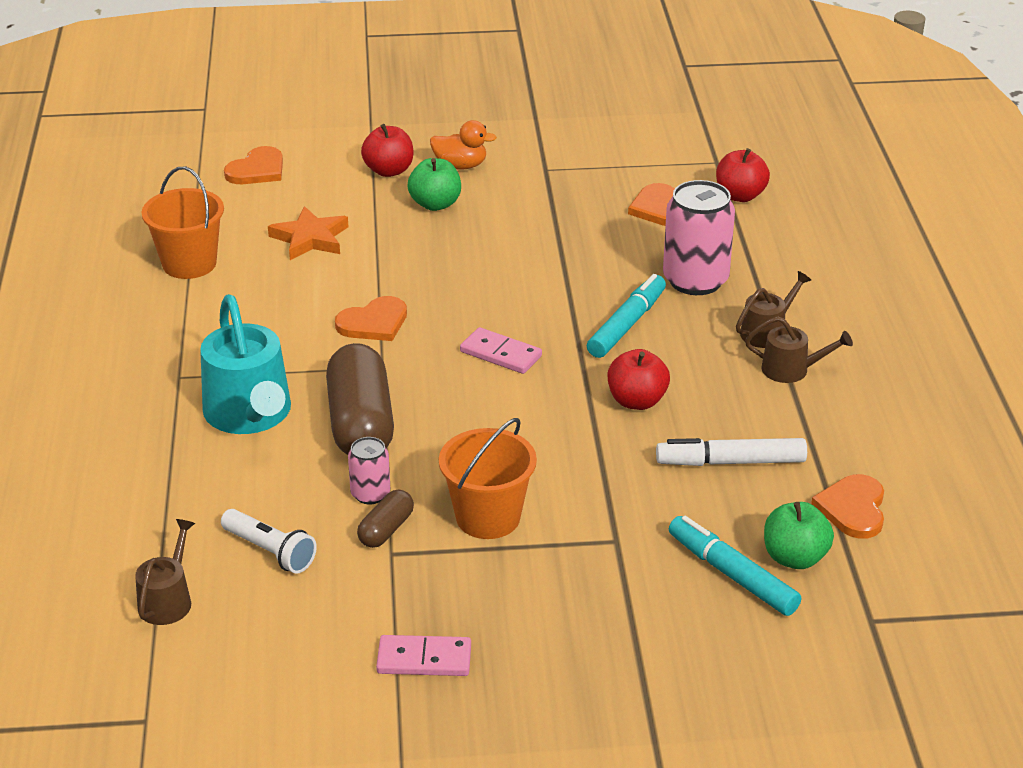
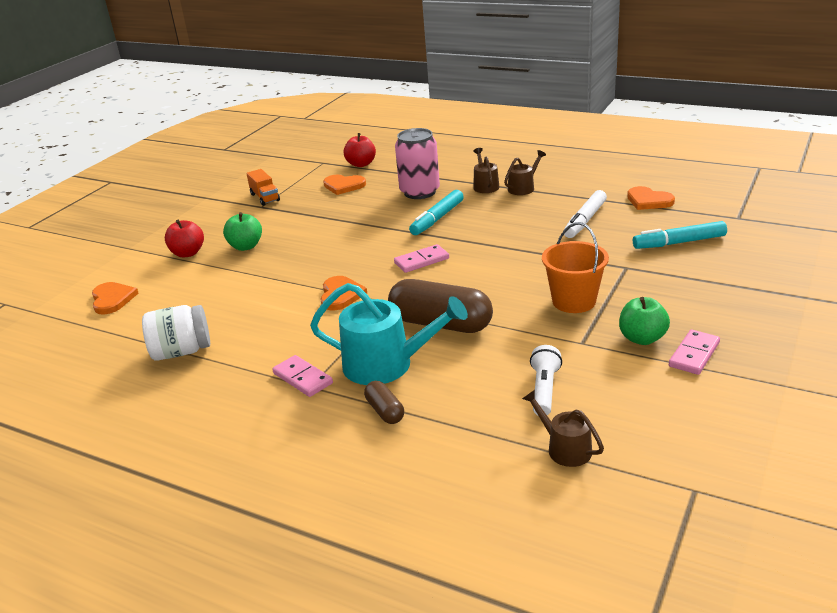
camera: 55 degrees left, 5 degrees down
orange bucket [141,166,224,279] -> white jar [142,305,210,361]
white flashlight [221,509,317,574] -> white flashlight turned 60 degrees counterclockwise [530,345,562,415]
orange star [268,206,348,260] -> none
pink can [348,437,390,504] -> none
brown capsule [357,490,414,548] -> brown capsule moved to [364,381,404,424]
orange duck [430,120,497,170] -> none
turquoise marker [587,274,666,358] -> turquoise marker turned 120 degrees counterclockwise [409,190,464,235]
red apple [608,349,670,410] -> none
green apple [764,502,834,569] -> green apple moved to [619,297,670,345]
none -> orange truck [246,169,280,206]
none -> pink domino [272,355,333,397]

